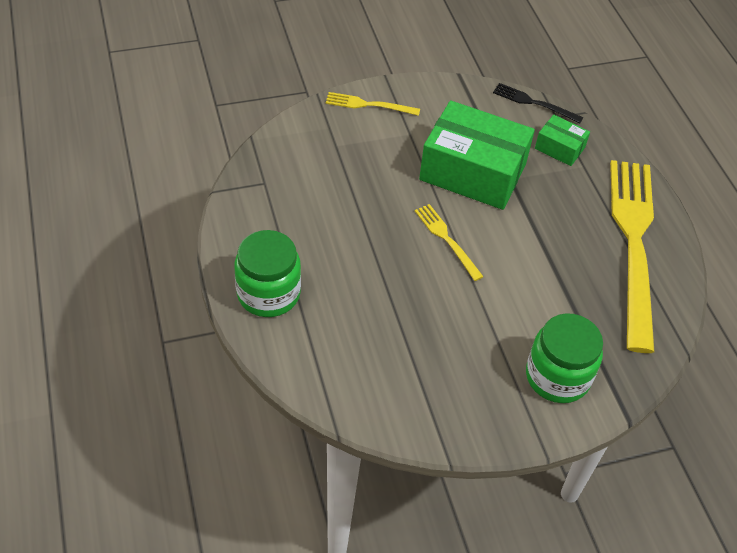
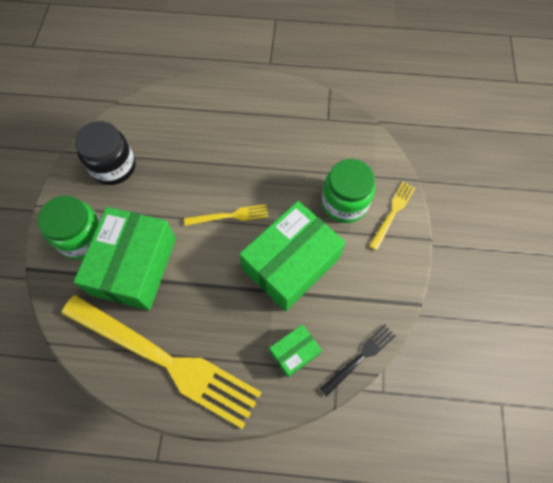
camera: 115 degrees right, 15 degrees up
green jar [234,230,301,317] -> green jar moved to [322,159,375,223]
none -> green box [73,207,176,310]
none -> black jar [75,121,136,185]

